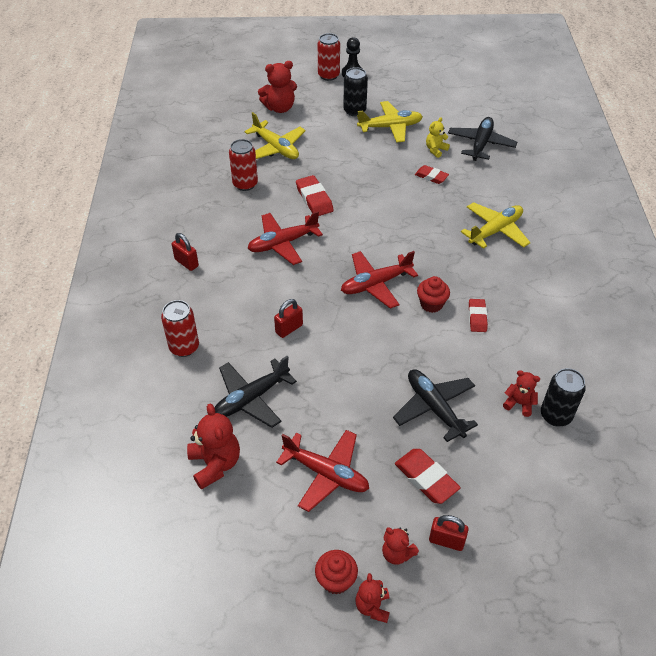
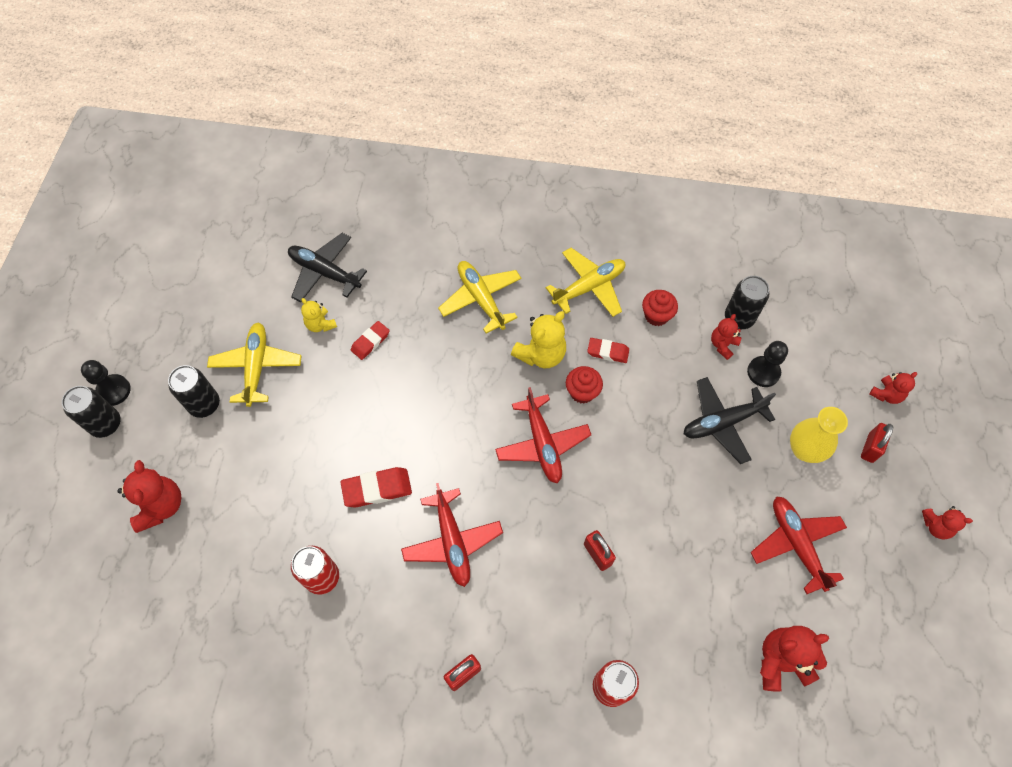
camera: 80 degrees left, 15 degrees up
black plane [215,356,297,428] -> none
yellow plane [244,112,306,159] -> yellow plane moved to [546,248,625,317]
red plane [276,430,369,512] -> red plane turned 60 degrees counterclockwise [750,496,847,594]
red cupcake [315,550,358,594] -> red cupcake moved to [642,290,678,326]
red can [318,33,340,81] -> black can [62,386,121,438]
red teddy bear [382,528,419,565] -> red teddy bear moved to [870,372,917,404]
red eraser [395,449,460,504] -> yellow vase [790,407,848,463]
none -> yellow teddy bear [511,311,566,368]
none -> black pawn [747,341,788,387]

